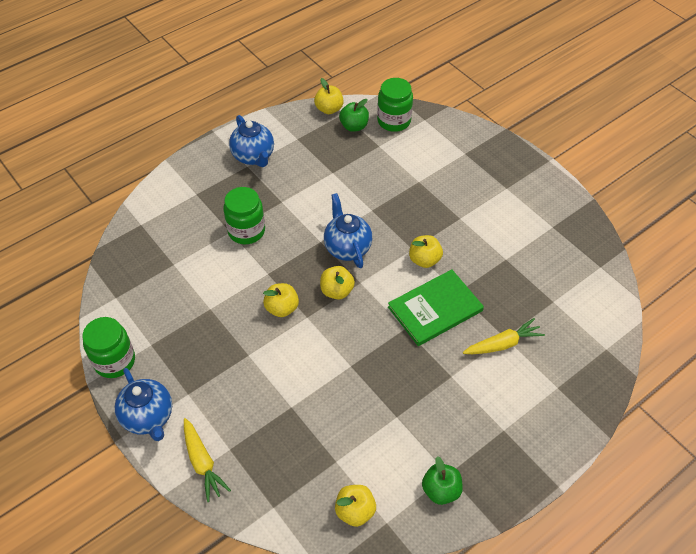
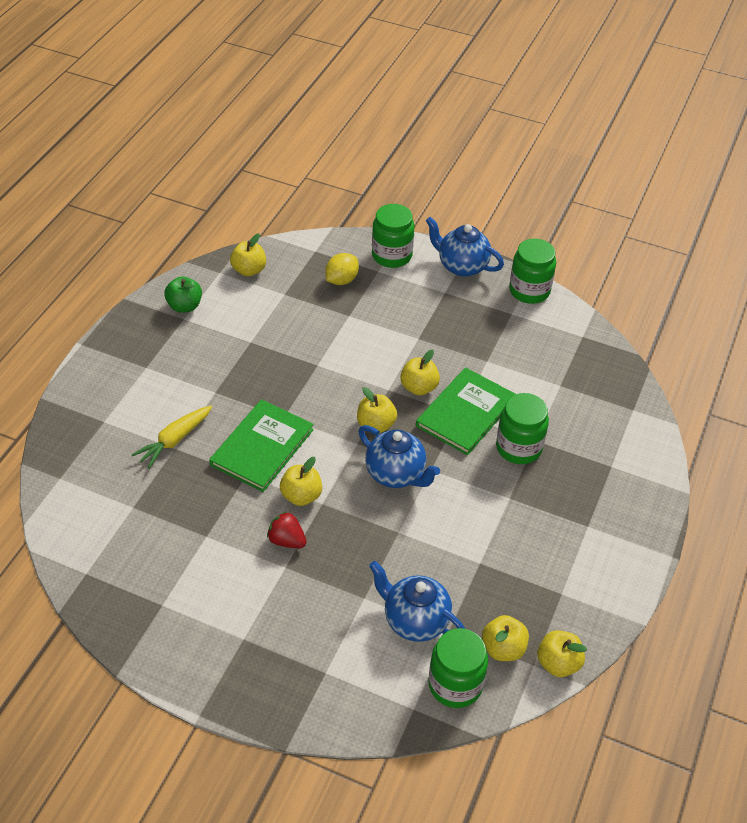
camera: 150 degrees right, 5 degrees down
yellow carrot [184,418,231,502] -> green jar [372,204,414,268]
blue teapot [229,115,274,167] -> blue teapot moved to [369,561,465,642]
green apple [339,99,369,132] -> yellow apple [482,615,529,661]
none -> red strawberry [267,511,306,548]
none -> yellow lemon [325,253,359,285]
none -> green book [416,367,516,455]

